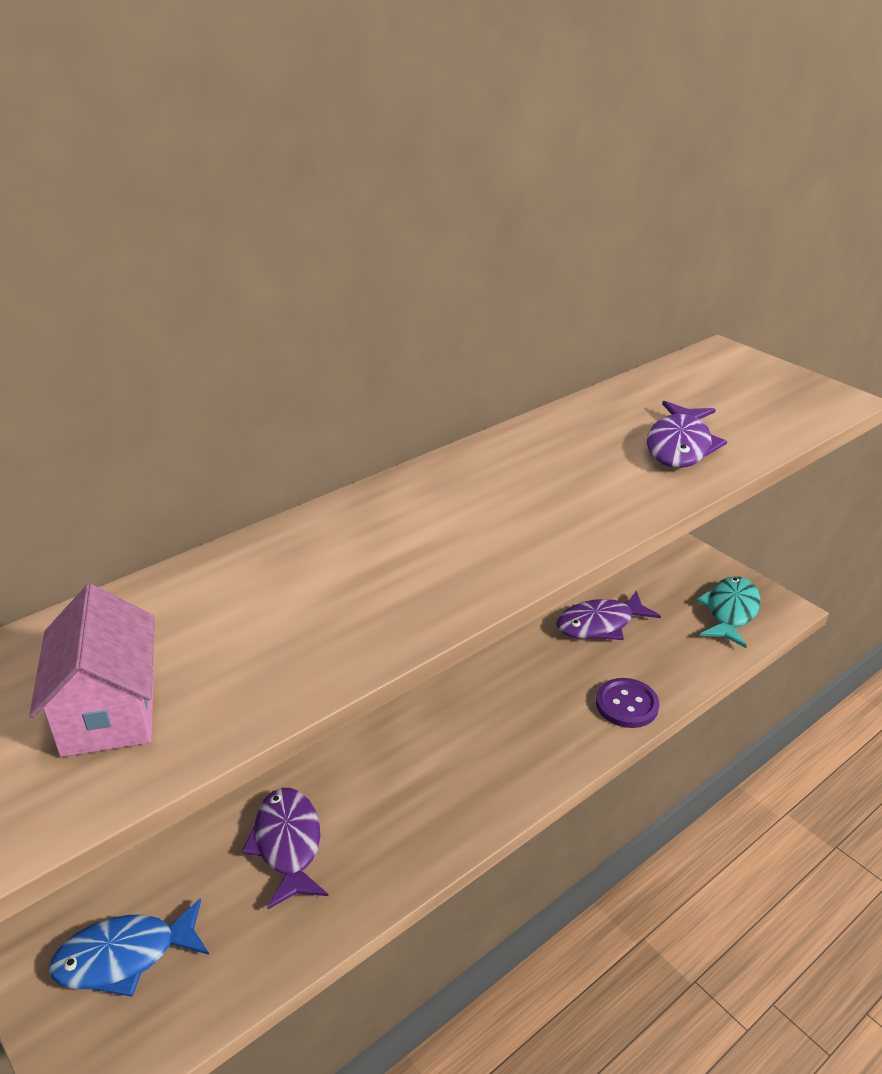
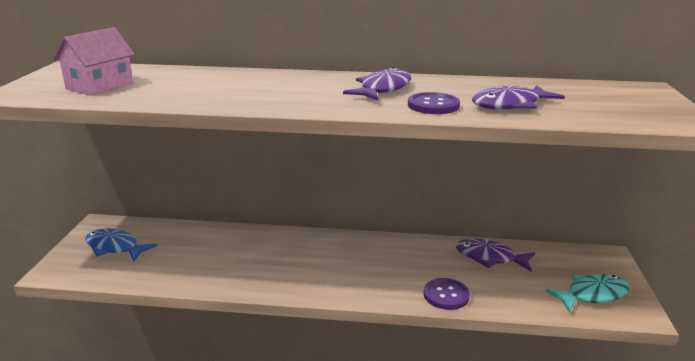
camera: 45 degrees right, 10 degrees down
purple fish [242,788,329,910] -> purple fish moved to [343,67,411,100]
none -> purple button [408,92,460,114]

